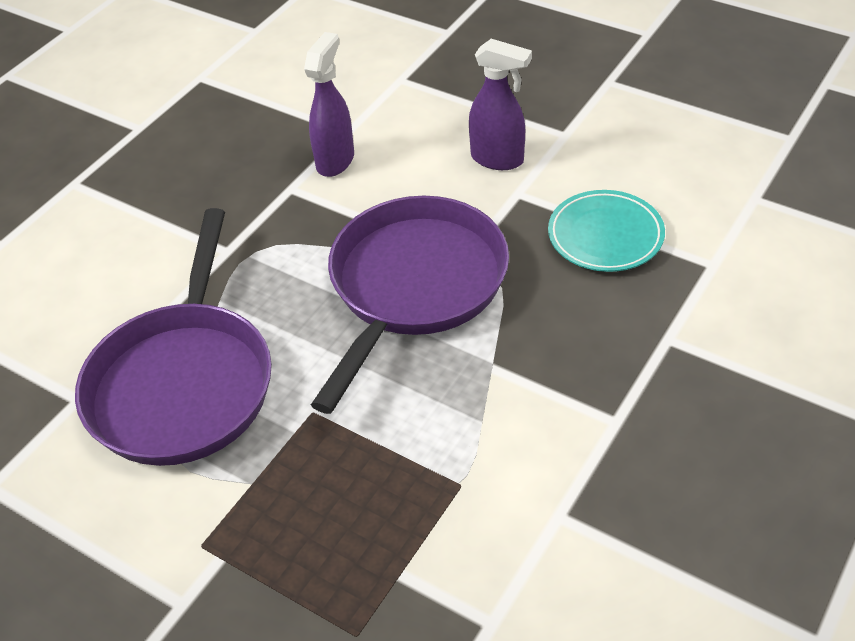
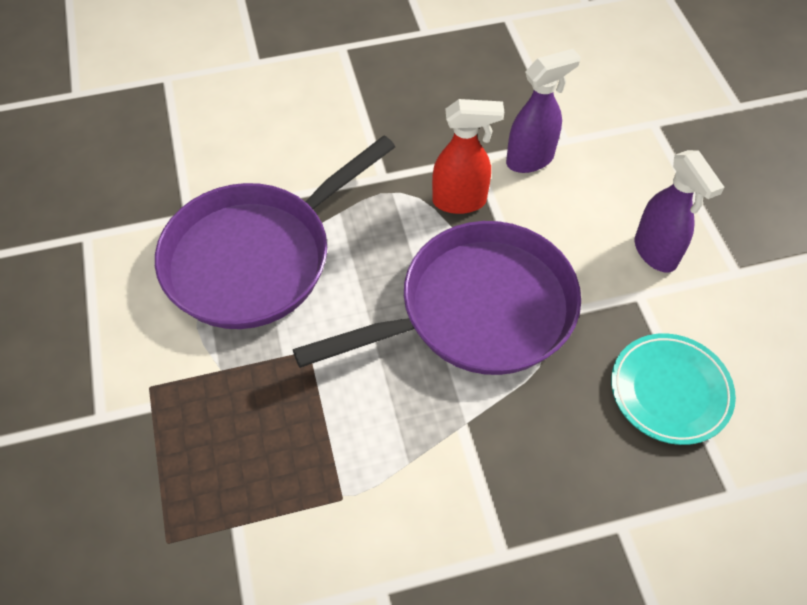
camera: 40 degrees right, 10 degrees up
none -> red spray bottle [432,99,504,214]

